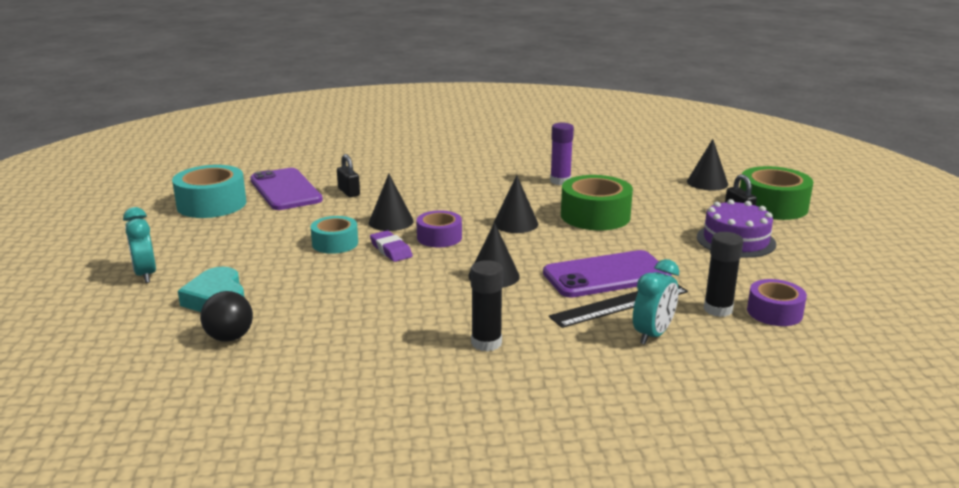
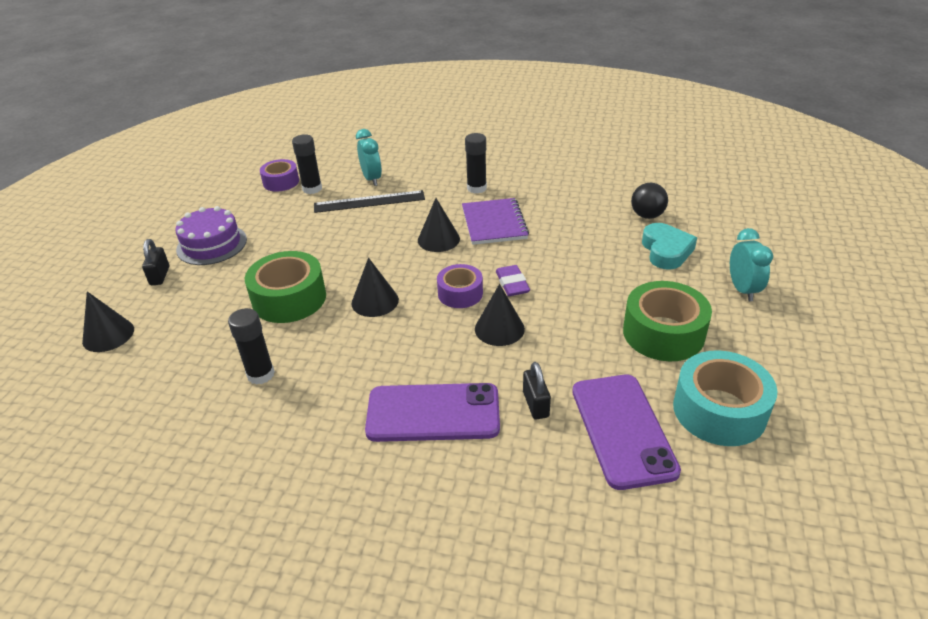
camera: 160 degrees left, 15 degrees up
turquoise tape [310,216,358,254] -> none
purple phone [543,250,671,298] -> purple phone moved to [365,383,500,442]
purple glue stick [550,123,574,185] -> black glue stick [228,308,275,385]
turquoise clock [633,259,679,345] -> turquoise clock turned 105 degrees clockwise [356,129,382,186]
green tape [740,166,813,220] -> green tape moved to [623,281,712,361]
none -> purple notebook [462,198,529,245]

